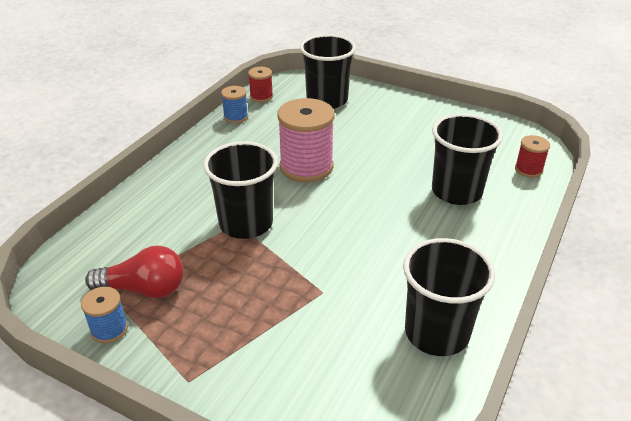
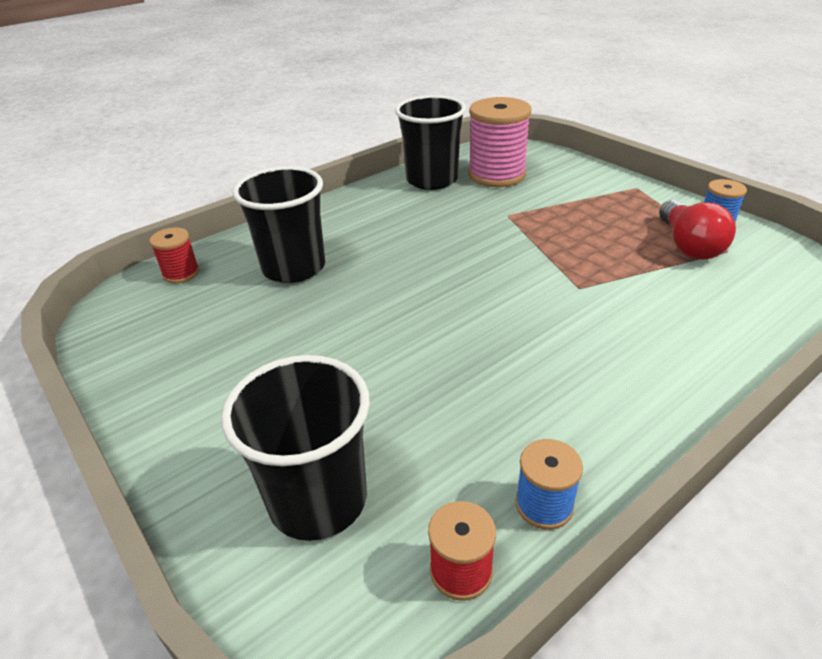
camera: 155 degrees left, 0 degrees up
red light bulb [85,246,184,298] -> red light bulb turned 120 degrees counterclockwise [659,200,736,260]
black cup [203,141,278,239] -> none
pink spool [277,98,335,182] -> pink spool moved to [468,97,531,187]

